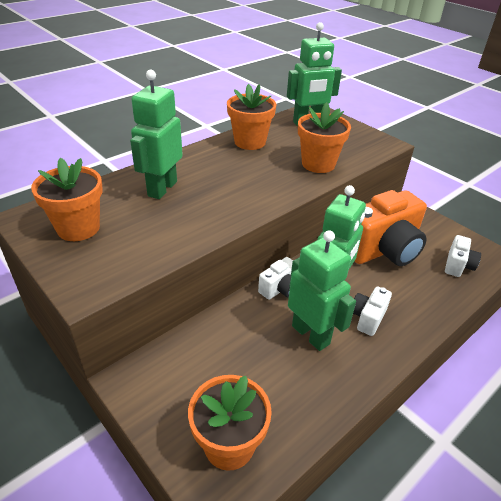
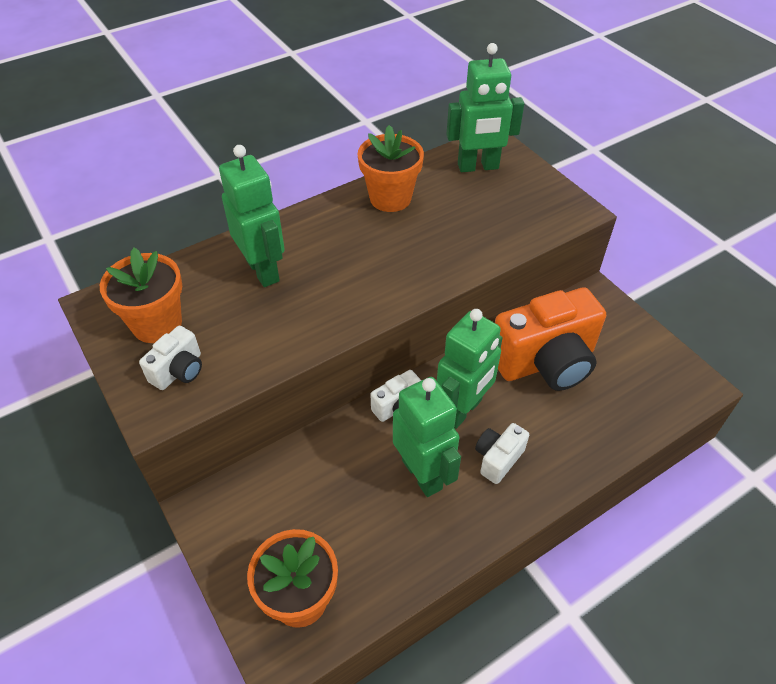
camera: 10 degrees right, 10 degrees up
green robot [130,70,183,199] -> green robot turned 120 degrees clockwise [219,145,285,287]
orange flower pot [298,102,351,173] -> none
white camera [445,235,481,277] -> white camera moved to [139,326,202,390]

